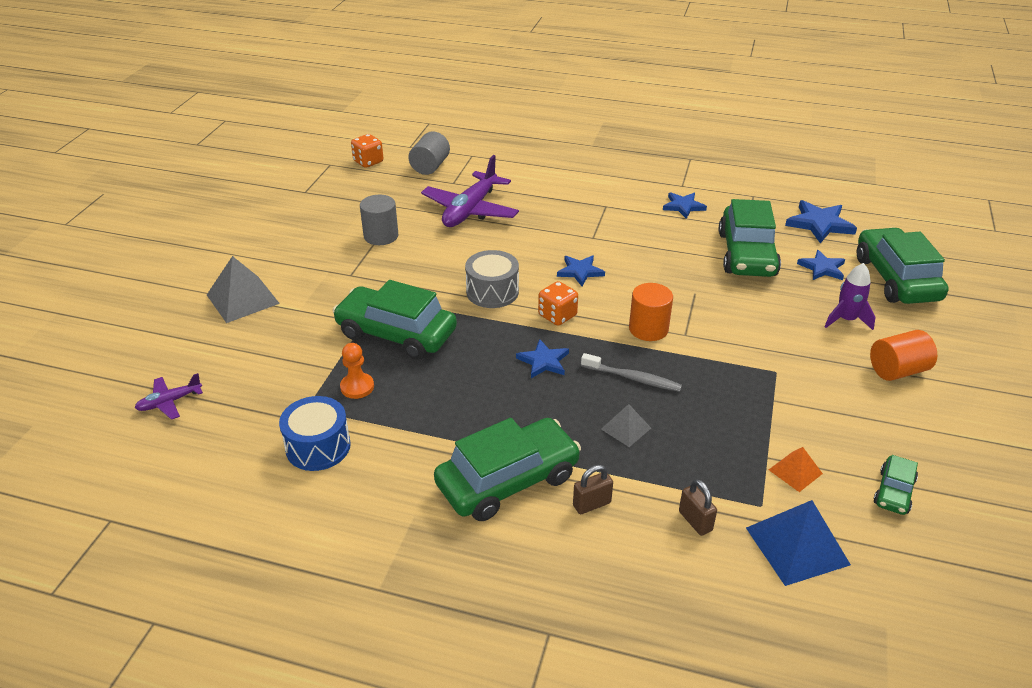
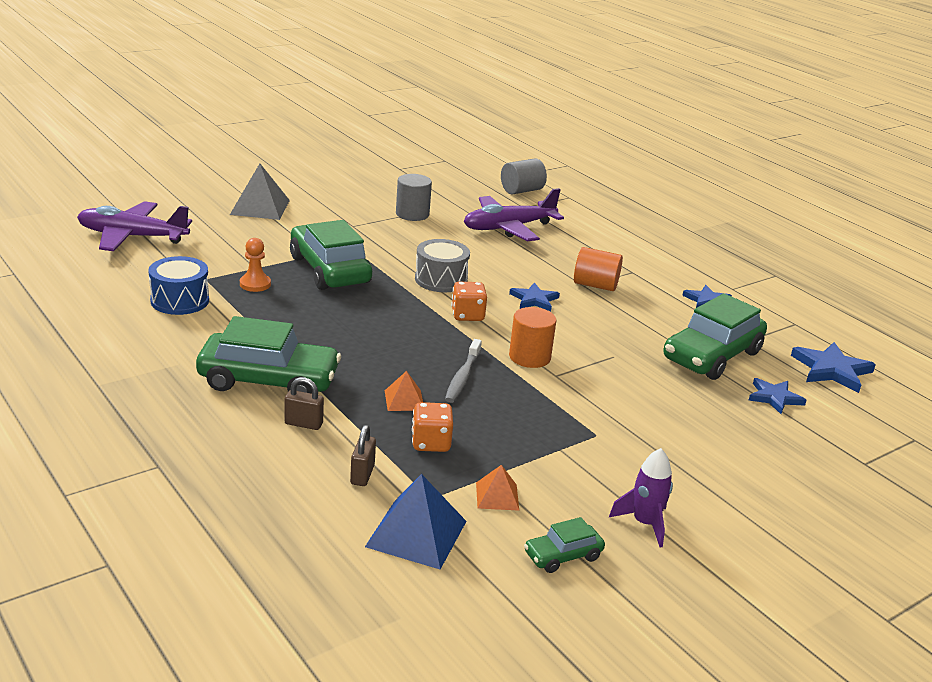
camera: 35 degrees right, 10 degrees down
purple plane [135,373,203,420] -> purple plane [77,201,192,251], size x2.04
orange dice [351,134,383,168] -> orange dice moved to [412,402,453,452]
blue star [516,339,569,378] -> none
grey toothbrush [581,353,682,392] -> grey toothbrush turned 45 degrees clockwise [445,339,482,403]
grey pyramid [601,404,651,447] -> orange pyramid [385,371,423,411]
purple rocket [824,263,876,330] -> purple rocket moved to [609,448,673,548]
green car [857,227,949,304] -> none
orange cylinder [870,330,937,381] -> orange cylinder moved to [574,247,623,291]

